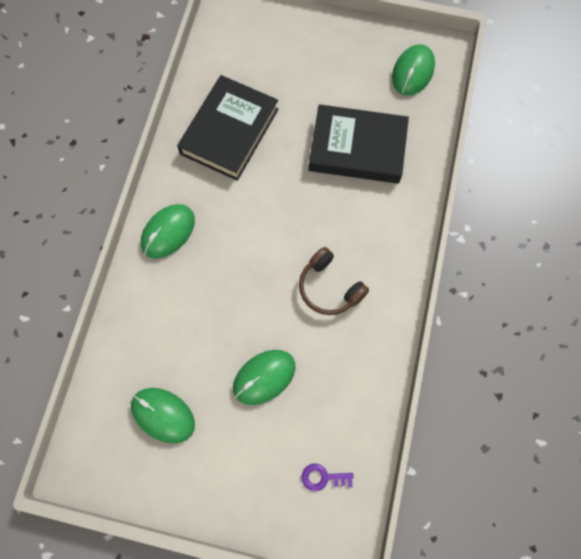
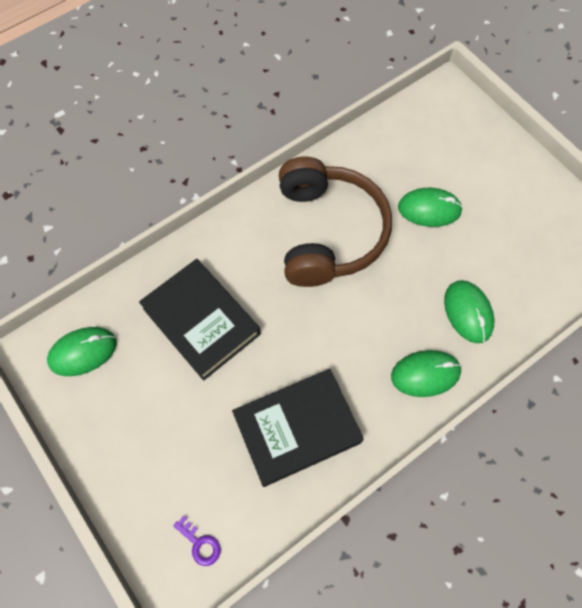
camera: 140 degrees left, 5 degrees down
green mouse [131,388,195,444] -> green mouse moved to [444,280,495,343]
brown headphones [299,247,369,315] -> brown headphones [279,157,392,287], size x2.00
purple key [302,464,354,491] -> purple key moved to [173,515,221,566]

